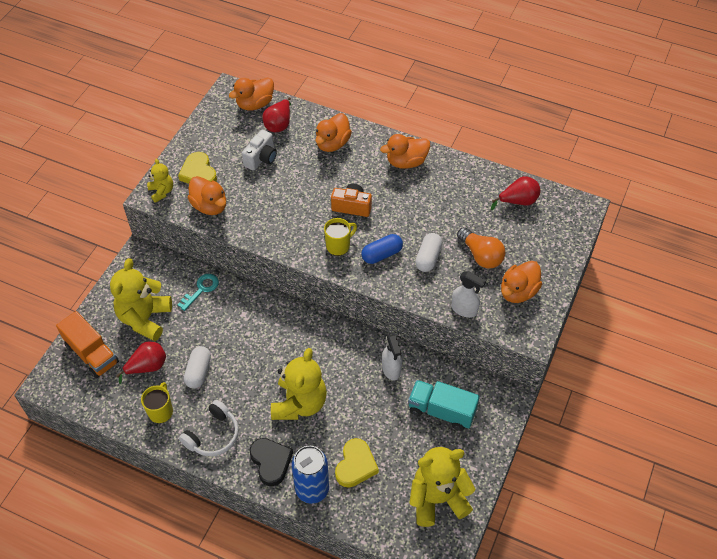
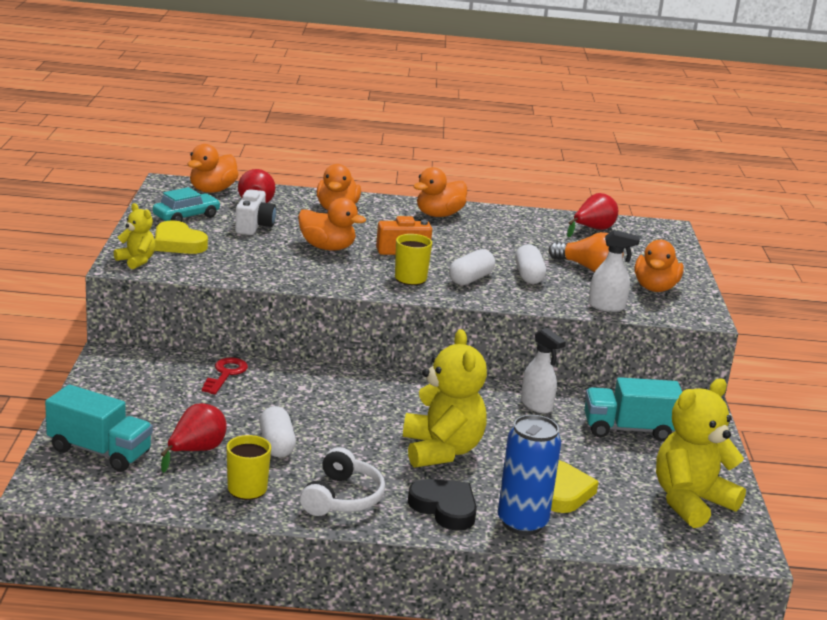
camera: 25 degrees left, 30 degrees down
orange truck [56,311,119,378] -> turquoise truck [45,385,153,472]
yellow teddy bear [110,258,172,341] -> none
turquoise key [177,274,219,311] -> red key [202,357,248,394]
orange duck [188,176,226,215] -> orange duck moved to [298,198,366,251]
blue capsule [362,234,403,264] -> white capsule [449,249,495,285]
none -> turquoise car [153,187,221,222]

